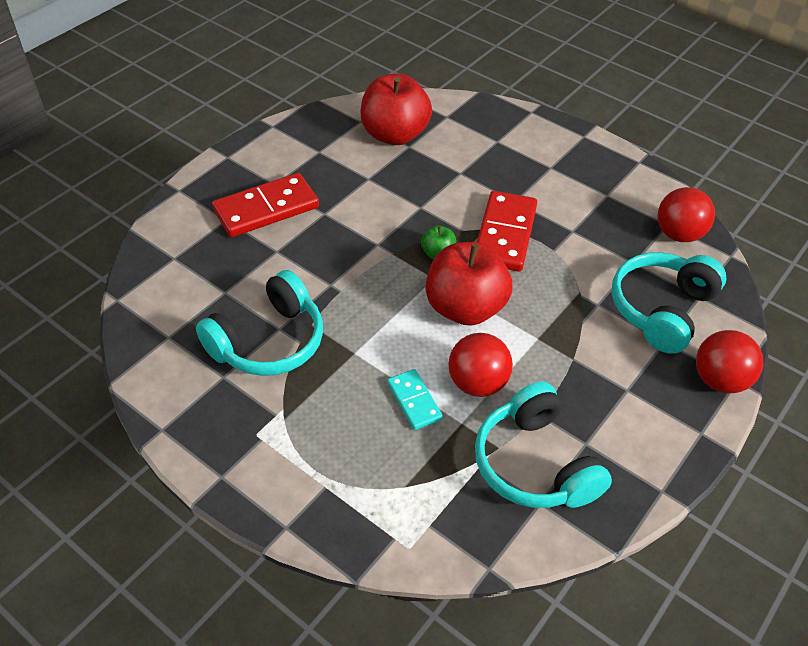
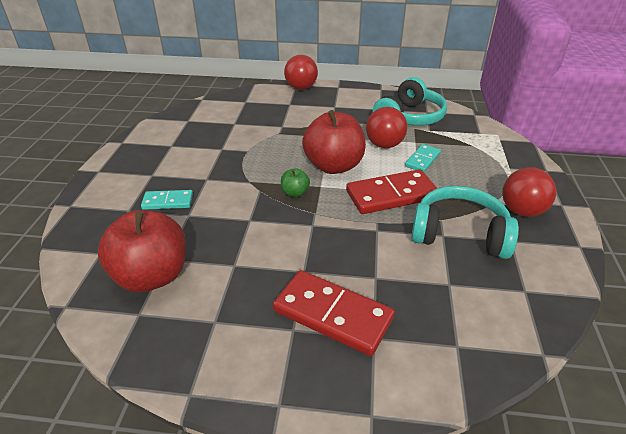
camera: 120 degrees left, 10 degrees down
red domino [477,191,537,272] -> red domino moved to [346,169,438,214]
turquoise headphones [612,252,726,354] -> none
red ball [658,187,715,242] -> red ball moved to [502,167,556,217]
none -> turquoise domino [141,190,193,210]

